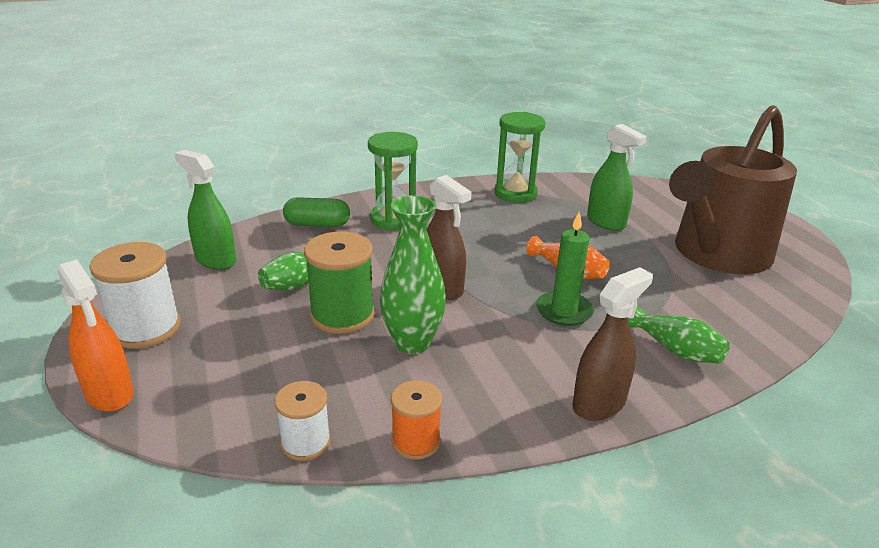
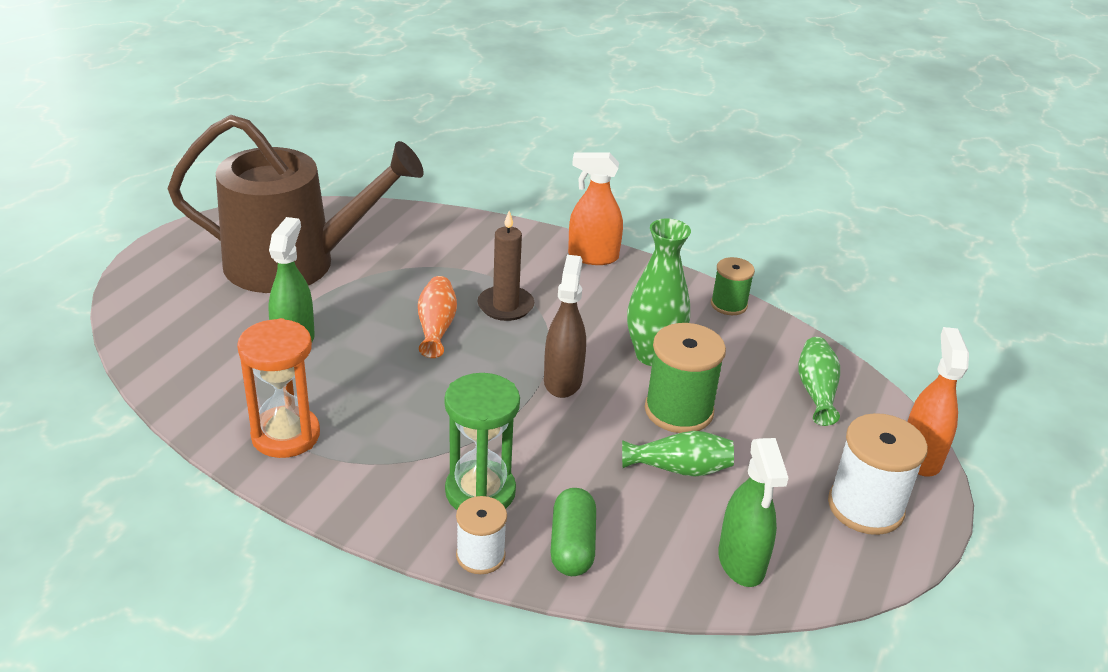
camera: 135 degrees left, 5 degrees up
white spool [275,381,331,461] -> white spool moved to [456,496,507,574]
green capsule [283,197,350,227] -> green capsule turned 45 degrees clockwise [550,488,596,576]
orange spool [391,380,442,460] -> green spool [711,257,755,315]
green hourglass [494,112,545,203] -> orange hourglass [237,318,320,458]
green candle [536,212,594,326] -> brown candle [478,211,534,321]
brown spray bottle [572,267,653,421] -> orange spray bottle [568,153,623,265]
green vase [628,305,730,363] -> green vase moved to [798,337,840,426]

